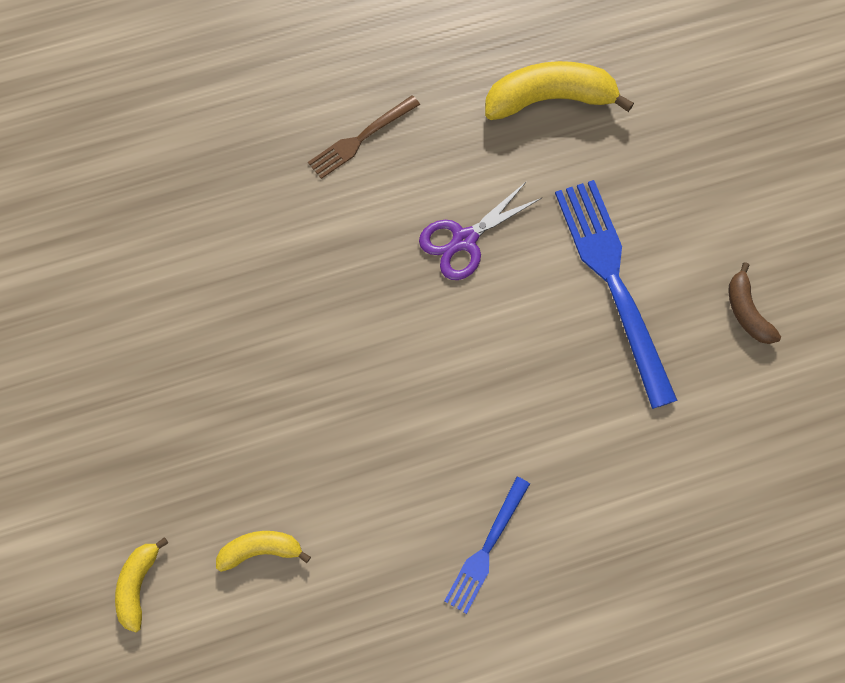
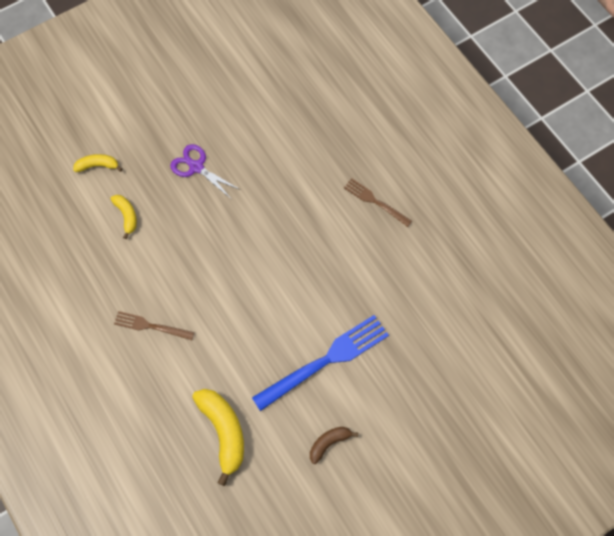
camera: 75 degrees right, 5 degrees down
purple scissors [419,181,542,280] -> purple scissors moved to [170,144,240,199]
blue fork [445,477,530,614] -> brown fork [114,311,194,340]
yellow banana [485,61,634,120] -> yellow banana moved to [192,389,244,486]

